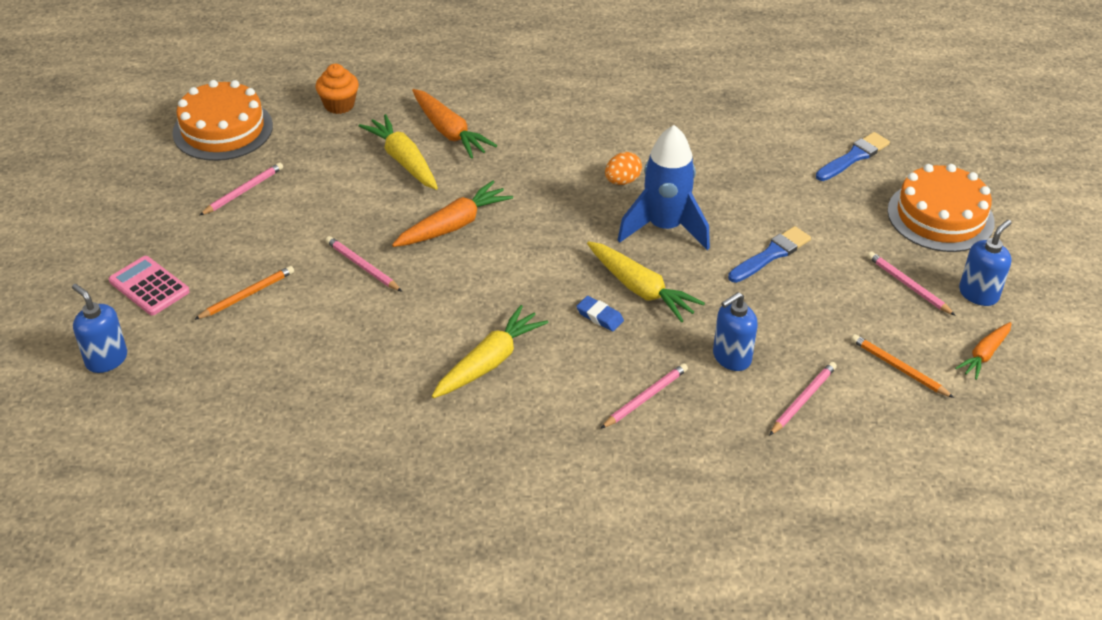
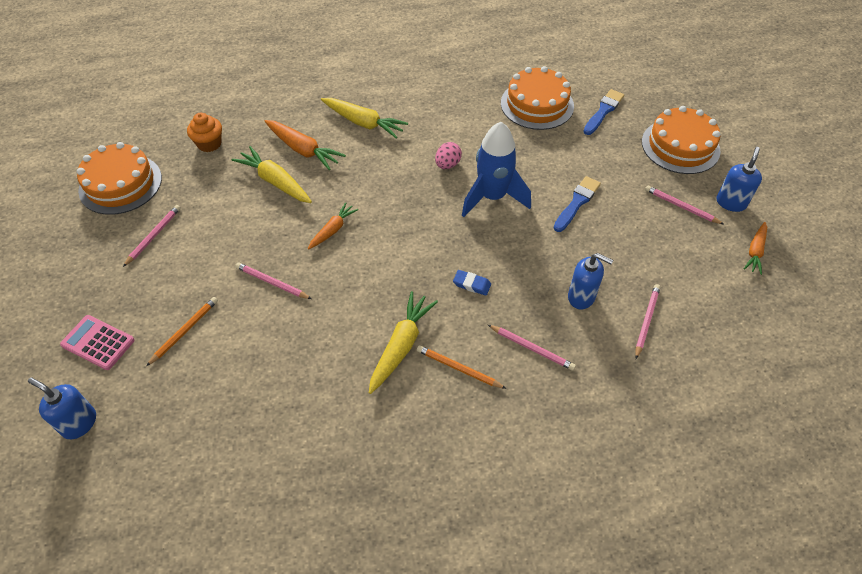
camera: 15 degrees left, 10 degrees up
orange carrot [392,180,513,247] -> orange carrot [308,202,358,249], size x0.63
yellow carrot [587,241,705,322] -> yellow carrot moved to [321,98,408,139]
pink pencil [600,363,688,429] -> pink pencil turned 90 degrees clockwise [488,325,576,371]
orange egg [605,152,642,185] -> pink egg [435,142,462,169]
blue soap dispenser [713,292,758,371] -> blue soap dispenser turned 105 degrees counterclockwise [568,253,613,309]
orange pencil [851,334,954,398] -> orange pencil moved to [417,345,506,389]
none -> orange cake [501,66,574,130]

